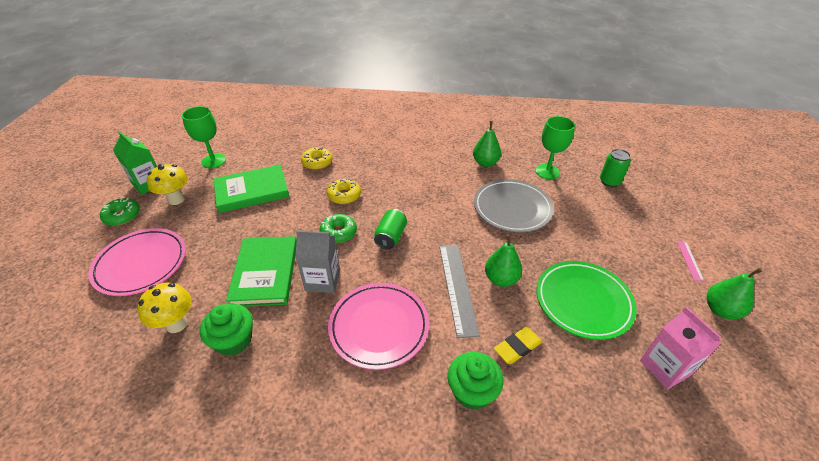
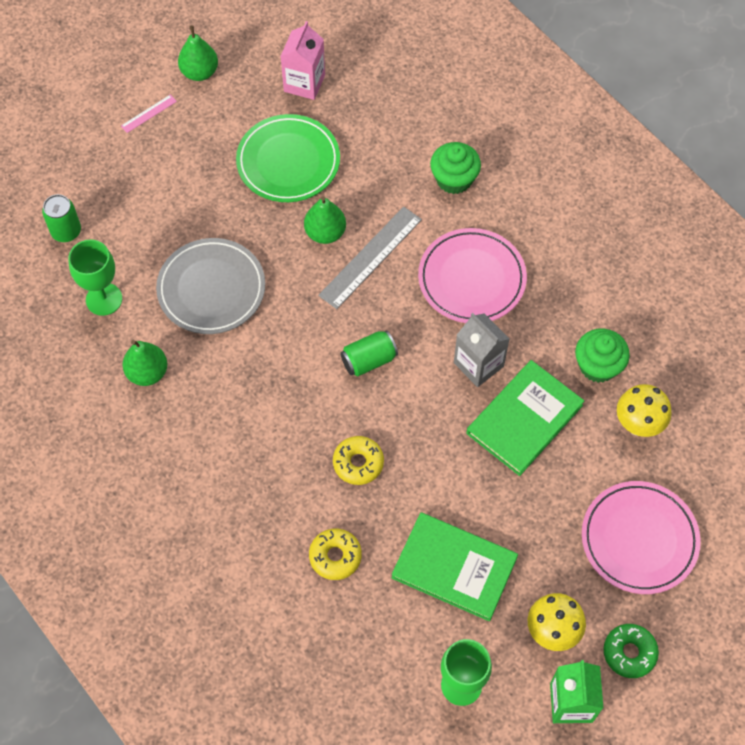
camera: 135 degrees left, 20 degrees up
green donut [320,214,357,243] -> none
yellow eraser [494,327,543,364] -> none

